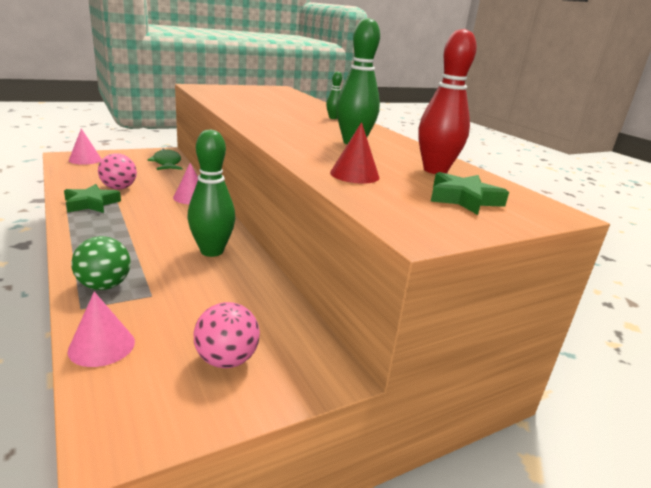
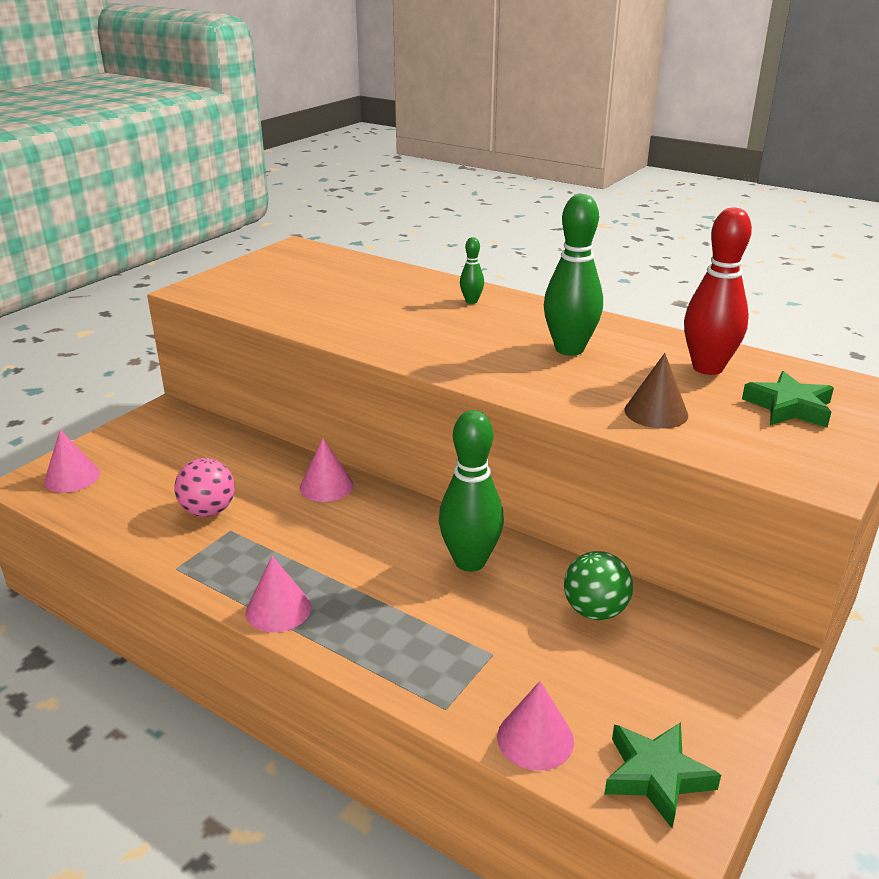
camera: 25 degrees left, 5 degrees up
green star [64,184,121,213] -> green star moved to [604,722,721,828]
green ball [71,236,131,290] -> green ball moved to [564,551,633,620]
green fish [147,148,183,170] -> none
pink ball [193,302,260,368] -> none
red cone [330,122,380,184] -> brown cone [625,353,688,429]
none -> pink cone [246,556,311,633]

